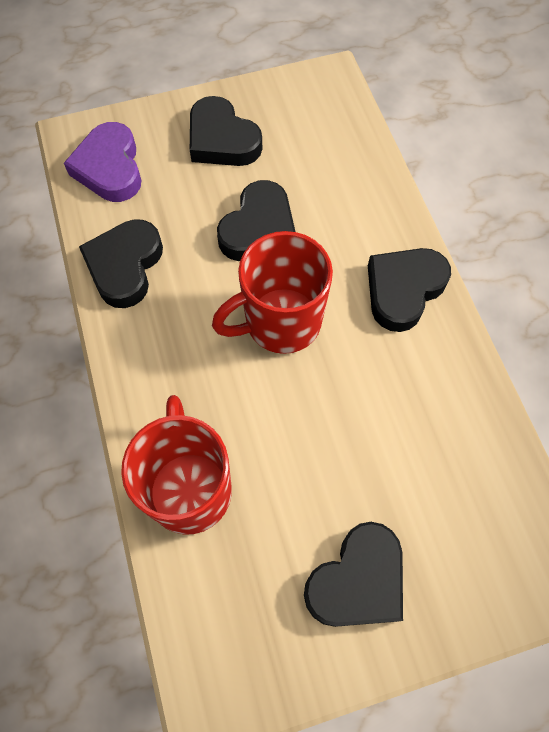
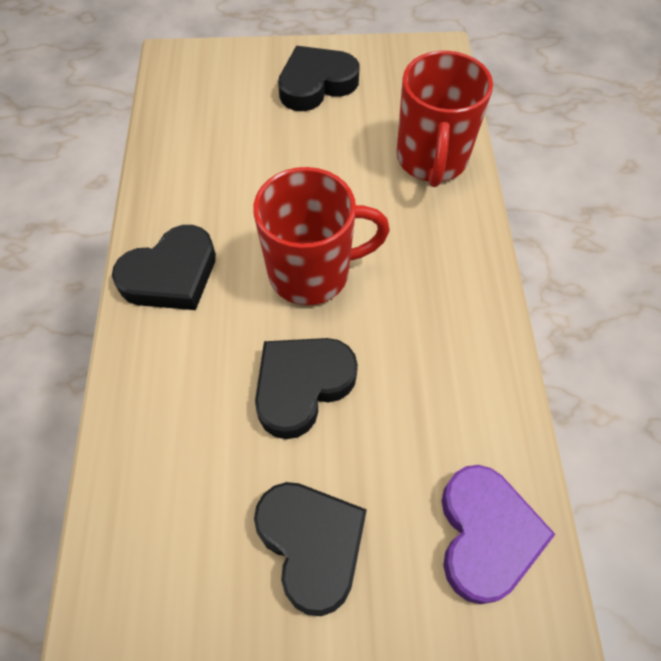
camera: 165 degrees left, 5 degrees down
black heart [79,219,163,308] -> none

